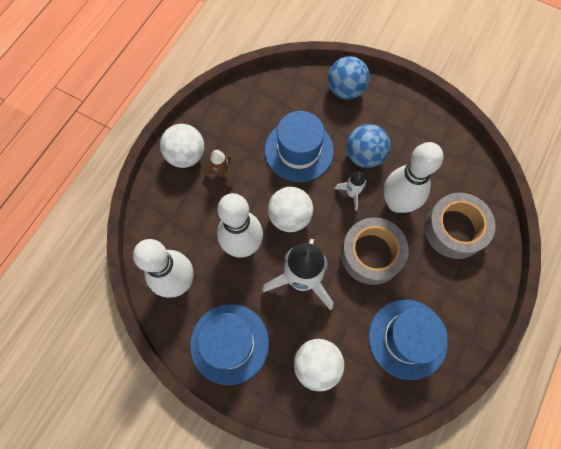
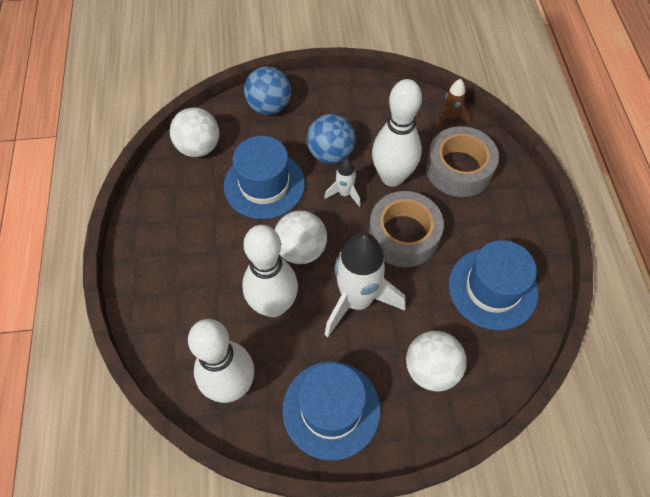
camera: 35 degrees left, 10 degrees down
white ball [160,124,204,168] -> white ball moved to [170,107,220,157]
brown rocket [204,150,233,188] -> brown rocket moved to [436,79,470,128]

